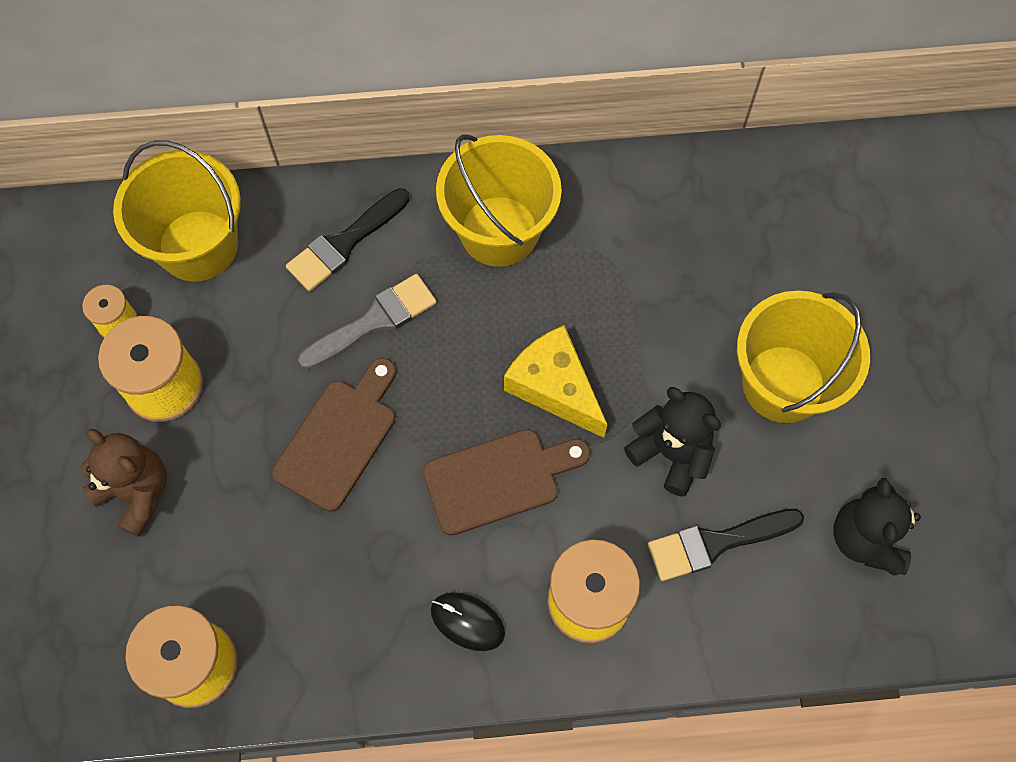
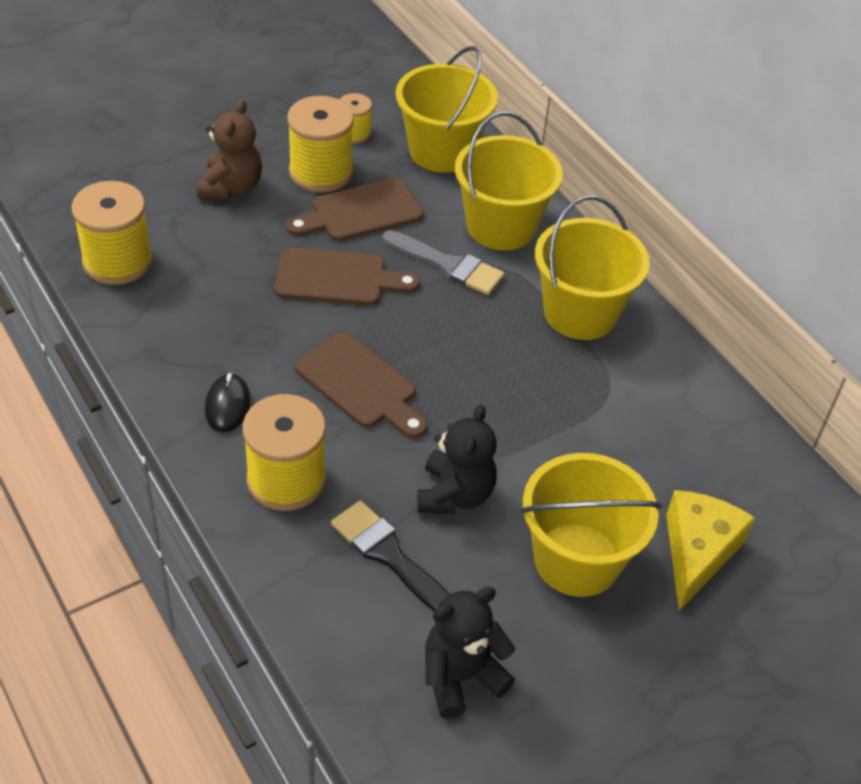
camera: 60 degrees right, 20 degrees down
black brush [286,188,410,291] -> yellow bucket [455,112,563,251]
yellow cheese [504,325,607,438] -> yellow cheese moved to [666,490,755,611]
none -> brown cutting board [286,178,424,241]

